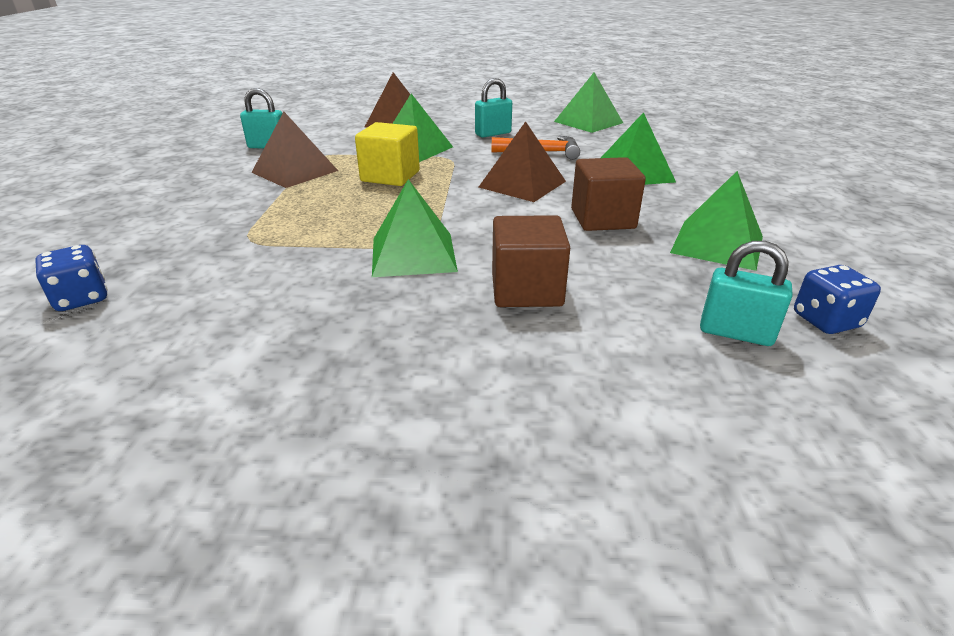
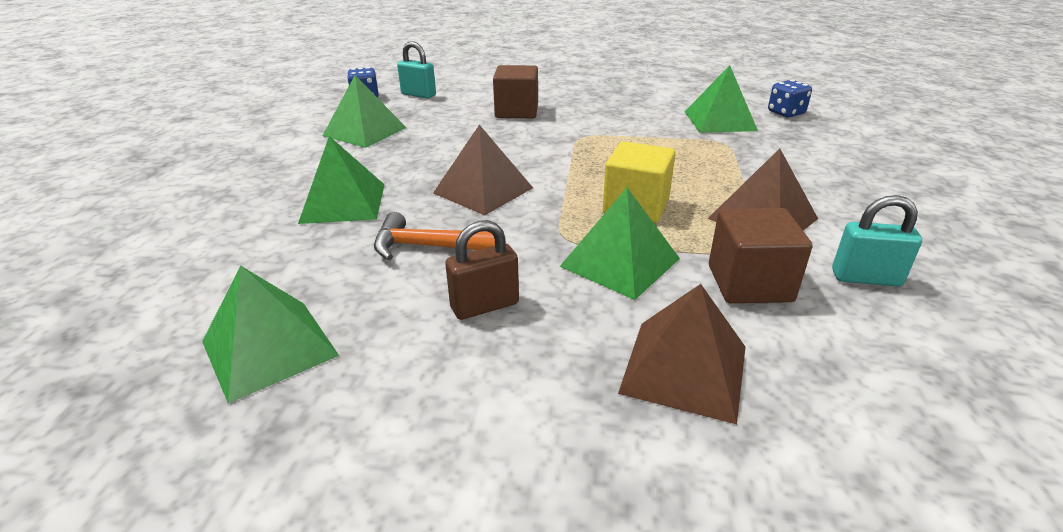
camera: 175 degrees left, 0 degrees up
green pyramid [372,179,458,277] -> green pyramid moved to [685,65,758,133]
turquoise padlock [475,78,512,138] -> brown padlock [445,220,519,320]
brown cube [571,157,646,231] -> brown cube moved to [709,208,812,303]

